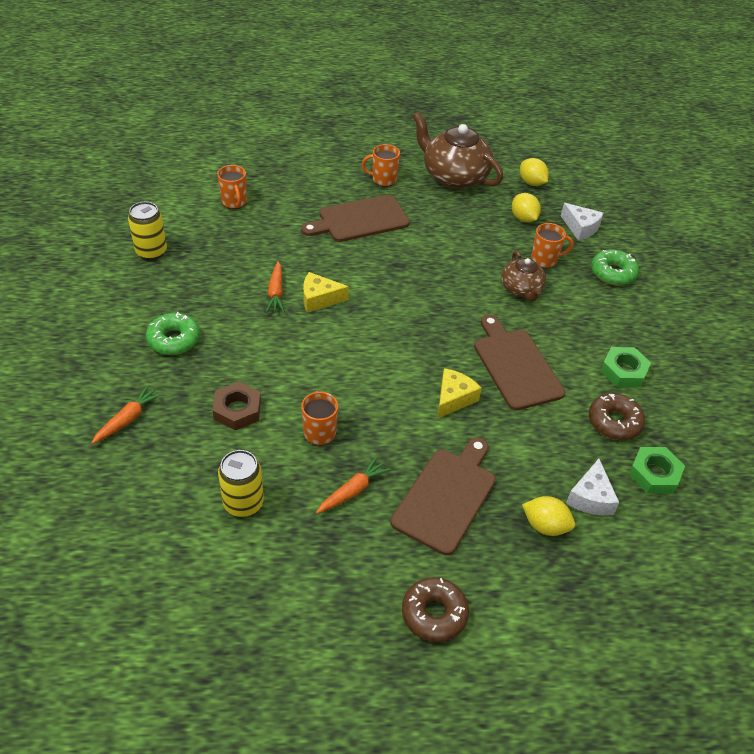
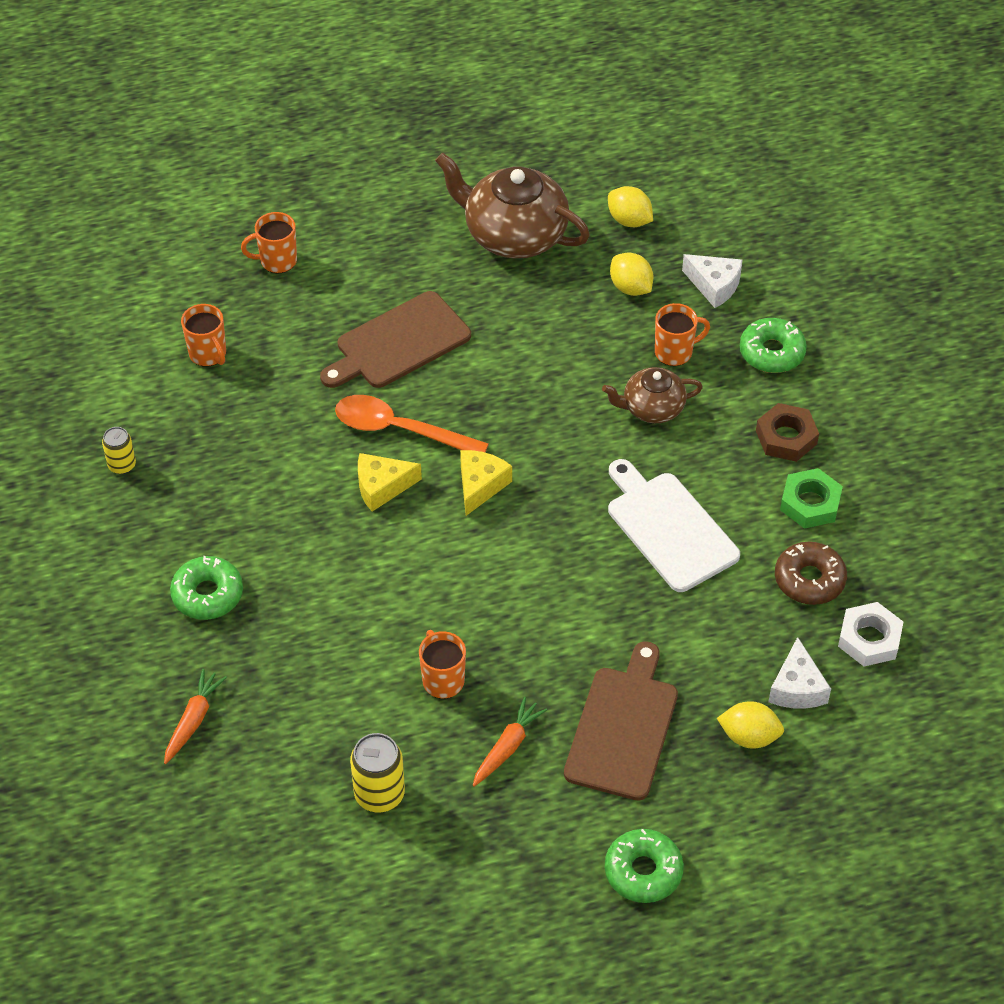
camera: 10 degrees left, 5 degrees up
yellow can [128,202,167,260] -> yellow can [102,427,136,474], size x0.62
brown nut [213,382,261,430] -> brown nut moved to [756,403,819,462]
orange carrot [266,261,284,312] -> none
orange mug [361,144,400,187] -> orange mug moved to [241,212,297,273]
brown donut [402,577,469,642] -> green donut [605,829,684,903]
yellow cheese [437,368,482,419] -> yellow cheese moved to [460,450,512,516]
brown cutting board [474,315,565,410] -> white cutting board [608,459,740,592]
brown teapot [501,251,546,301] -> brown teapot turned 105 degrees clockwise [602,367,703,423]
green nut [629,447,685,494] -> white nut [838,602,903,666]
none -> orange spoon [335,395,489,452]

